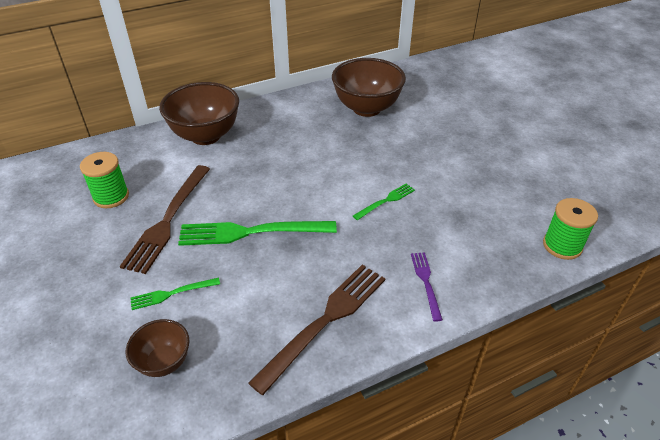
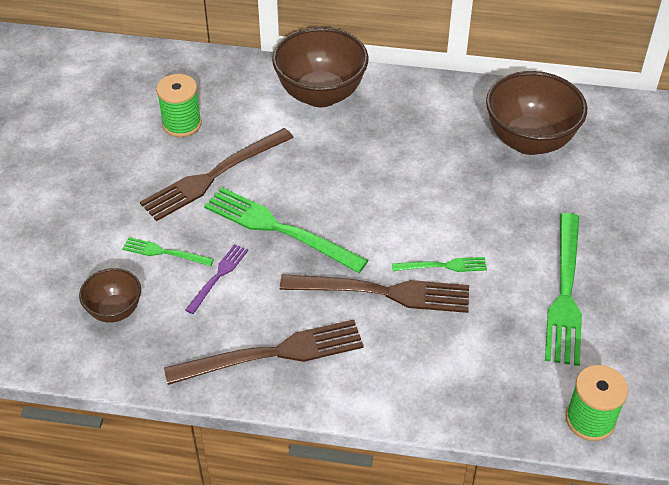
camera: 35 degrees right, 5 degrees up
purple fork [411,252,443,322] -> purple fork moved to [185,244,248,314]
none -> brown fork [280,274,469,313]
none -> green fork [545,213,582,366]

